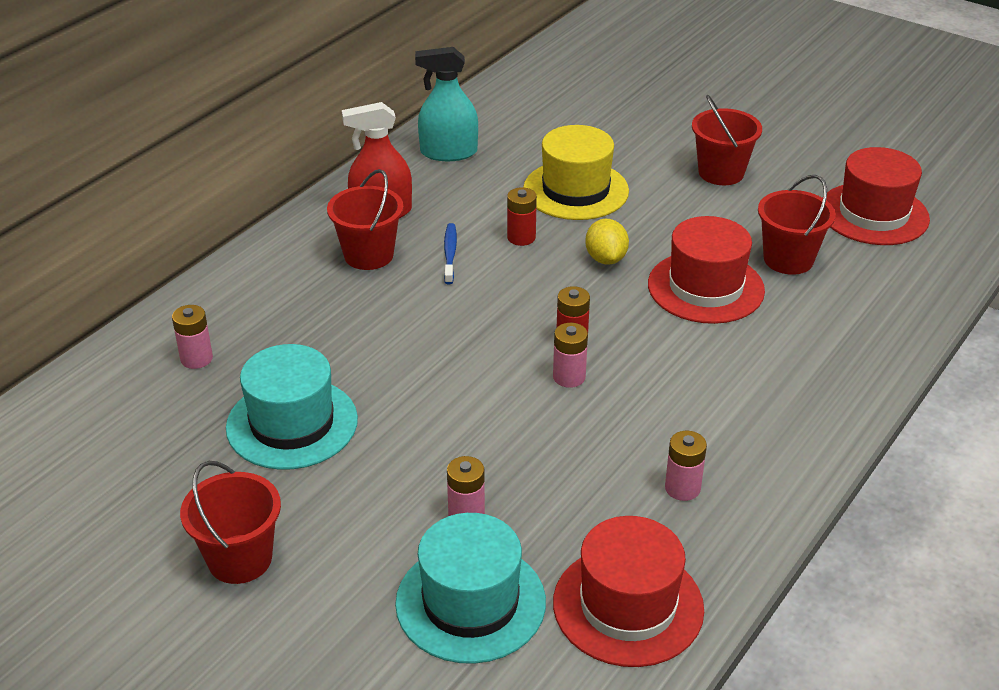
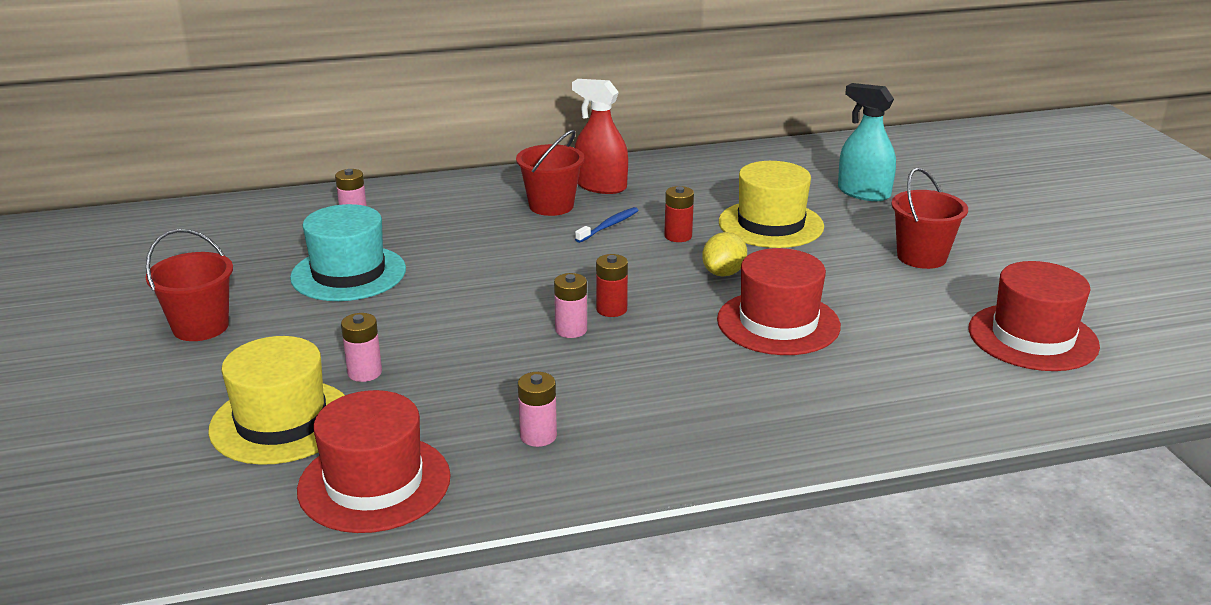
camera: 40 degrees right, 10 degrees down
turquoise hat [395,513,546,664] -> yellow hat [208,336,345,465]
turquoise spray bottle [415,47,478,161] -> turquoise spray bottle moved to [838,83,896,201]
red bucket [758,175,836,275] -> none

